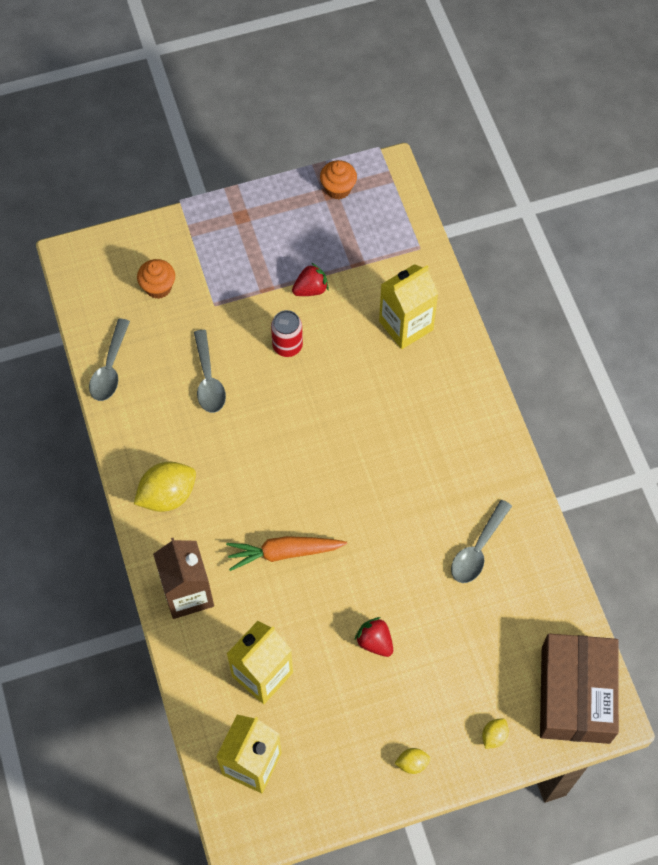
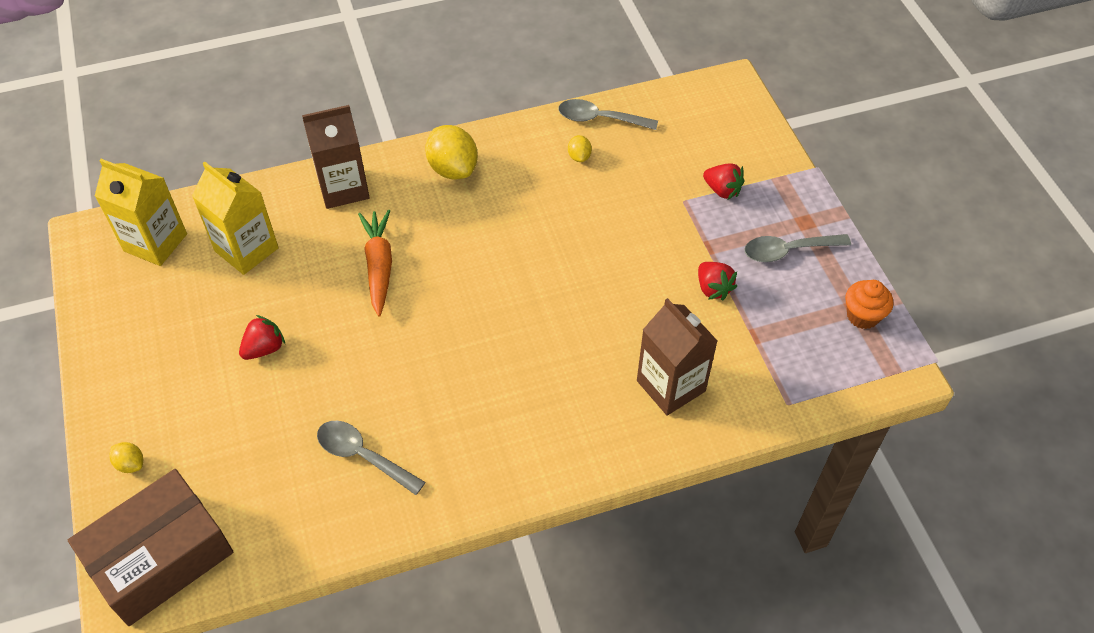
camera: 90 degrees right, 10 degrees down
orange cupcake [137,259,175,299] -> none
grey spoon [194,330,226,413] -> grey spoon moved to [744,234,851,262]
red can [271,310,303,357] -> none
yellow carton [379,264,439,349] -> brown carton [637,298,717,415]
yellow lemon [395,748,431,774] -> yellow lemon moved to [568,135,592,162]
brown box [540,633,619,744] -> brown box turned 45 degrees counterclockwise [68,469,233,626]
none -> red strawberry [703,163,745,199]

